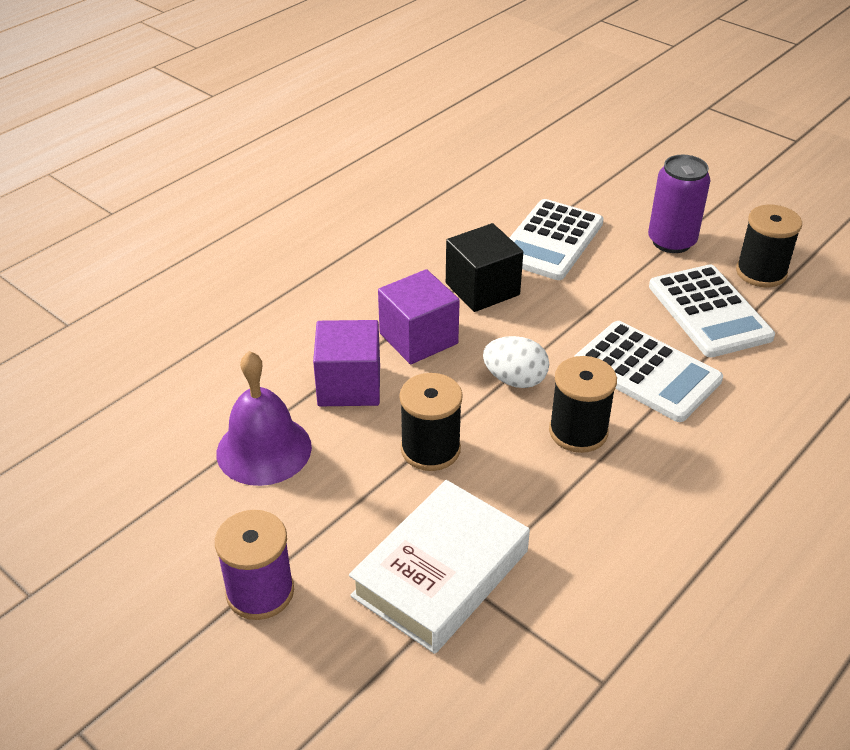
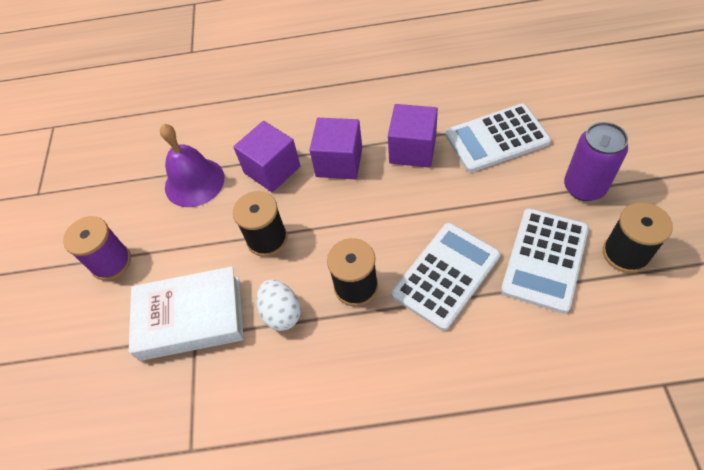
camera: 50 degrees right, 15 degrees up
black cube [446,223,523,312] -> purple cube [388,104,438,168]
white egg [483,336,549,388] -> white egg moved to [256,280,301,331]
white calculator [574,321,723,422] -> white calculator turned 135 degrees counterclockwise [391,223,500,331]

